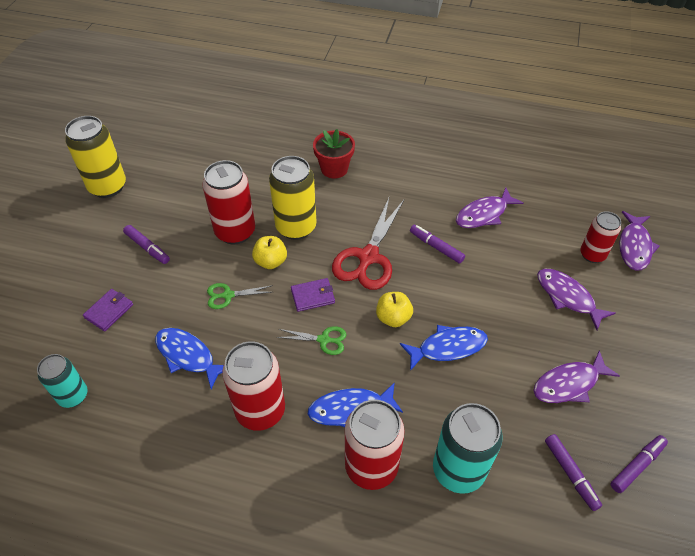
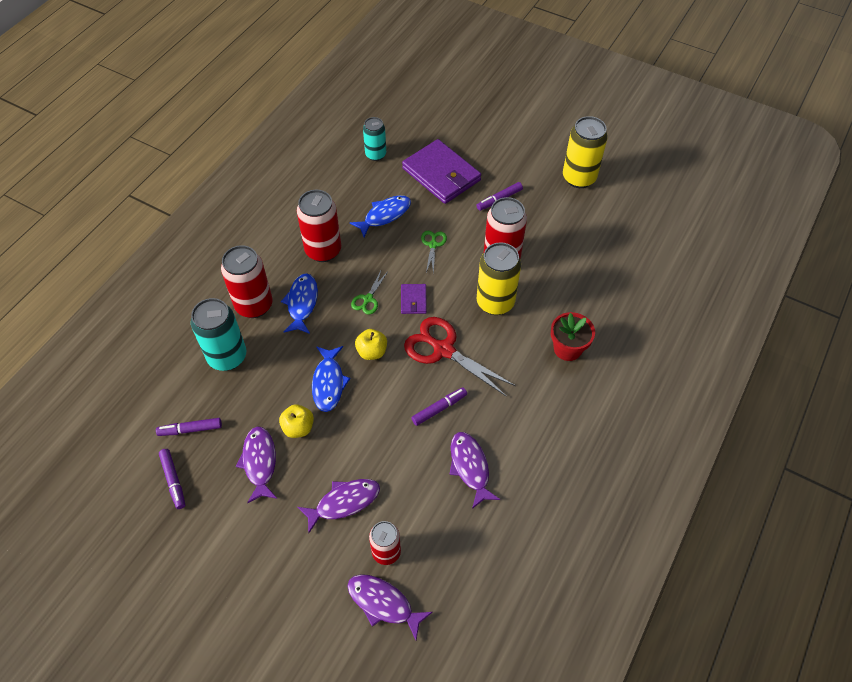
camera: 105 degrees right, 5 degrees up
purple wallet [83,289,133,331] -> purple wallet [402,139,481,204], size x2.17
yellow apple [252,236,287,269] -> yellow apple moved to [279,404,314,438]

